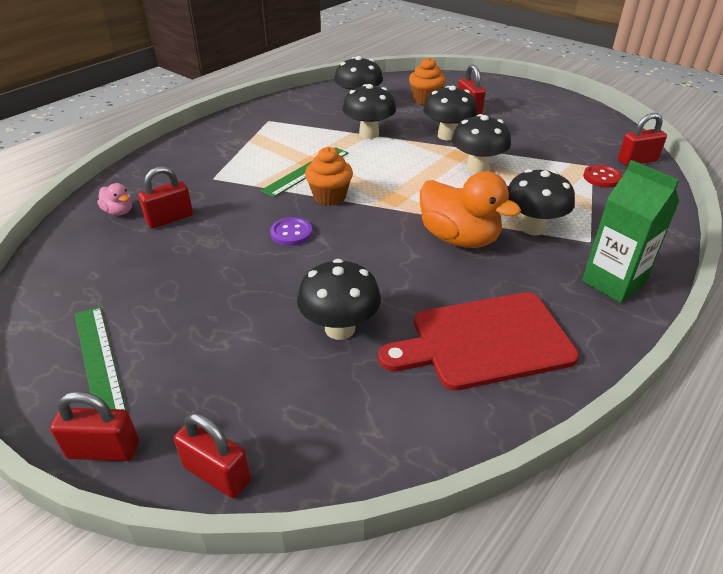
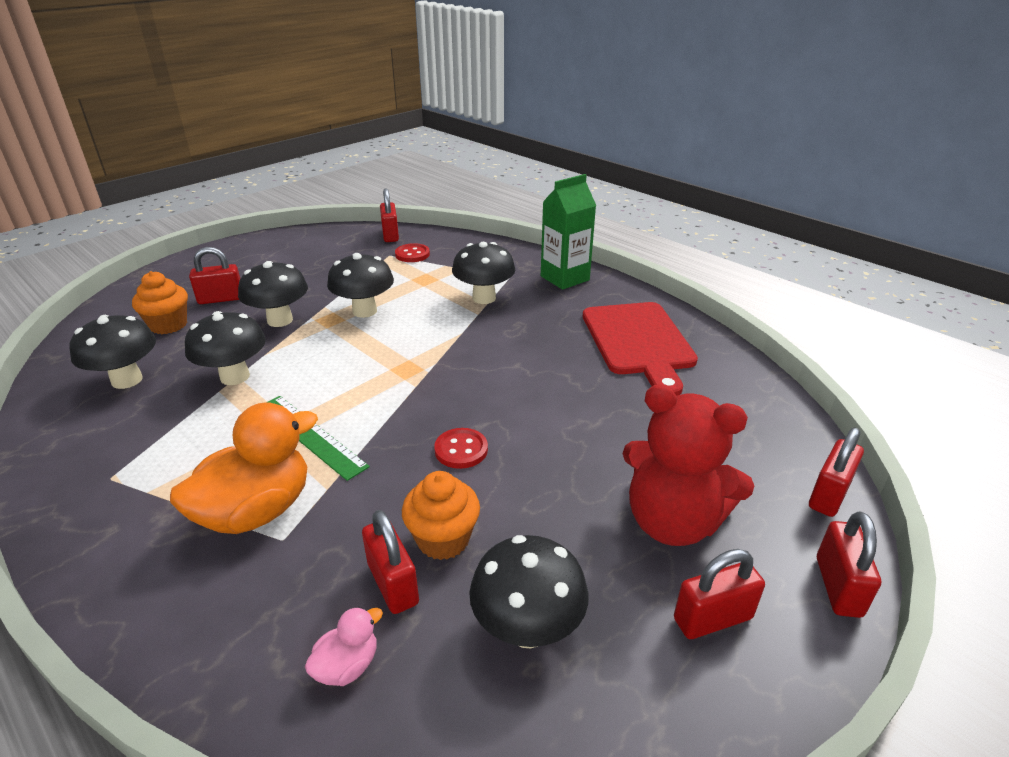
camera: 85 degrees left, 5 degrees down
green ruler [75,307,126,410] -> red padlock [674,549,765,639]
purple button [270,217,312,246] -> red button [434,428,488,469]
black mushroom [297,259,381,340] -> black mushroom moved to [469,535,589,648]
orange cupcake [305,147,353,206] -> orange cupcake moved to [402,471,480,560]
orange duck [420,171,521,248] -> orange duck moved to [170,402,318,534]
none -> red teddy bear [622,385,754,546]

